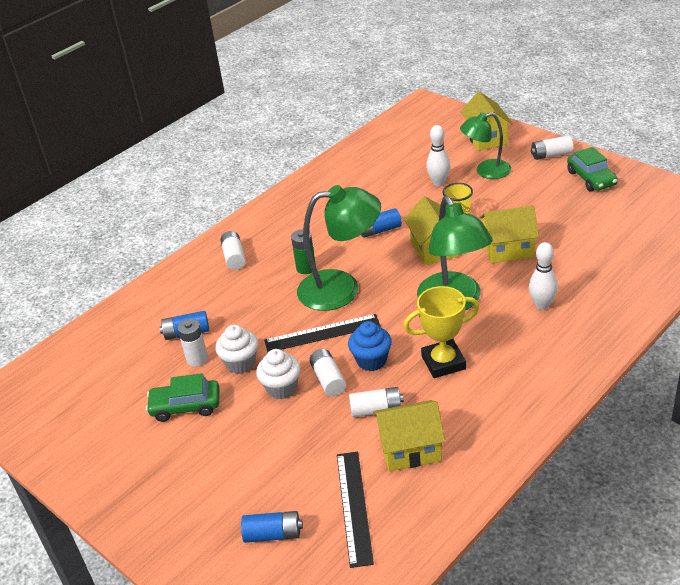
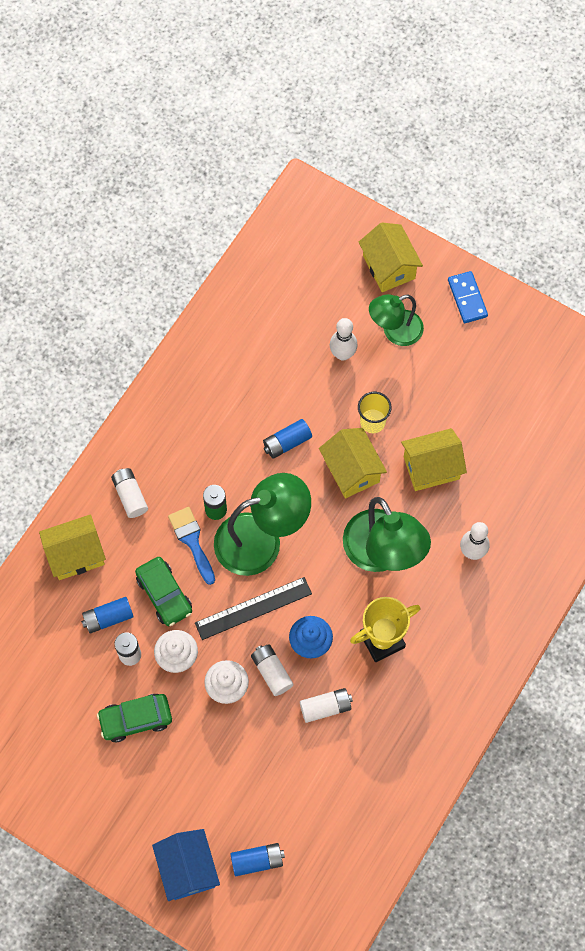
camera: 15 degrees left, 30 degrees up
black ruler [337,452,374,568] -> none
yellow house [373,400,445,471] -> yellow house moved to [39,514,106,580]
white battery [531,135,573,160] -> blue domino [448,271,488,323]
green car [567,147,618,192] -> green car moved to [135,557,192,626]
none -> blue house [152,829,220,901]
none -> blue brush [168,507,215,585]

